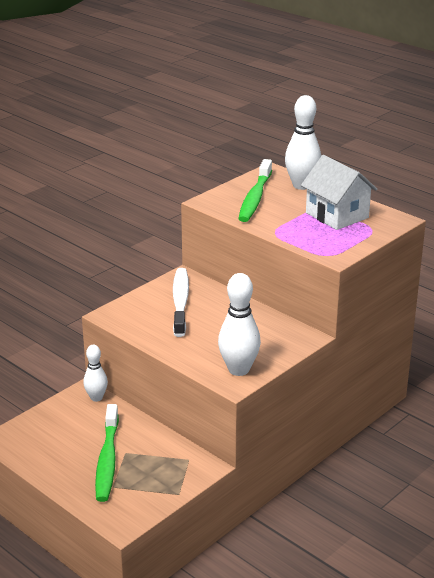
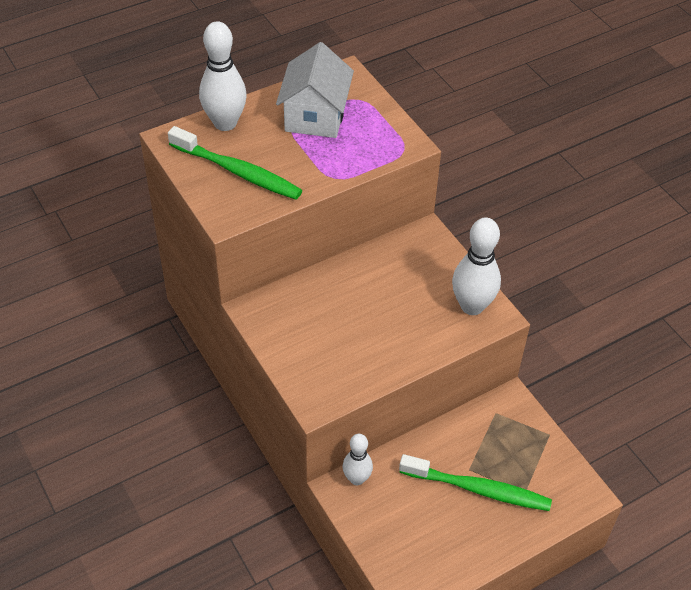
camera: 75 degrees left, 20 degrees up
white toothbrush [173,268,189,337] -> none
white house [301,155,377,230] -> white house turned 60 degrees counterclockwise [276,42,354,138]

